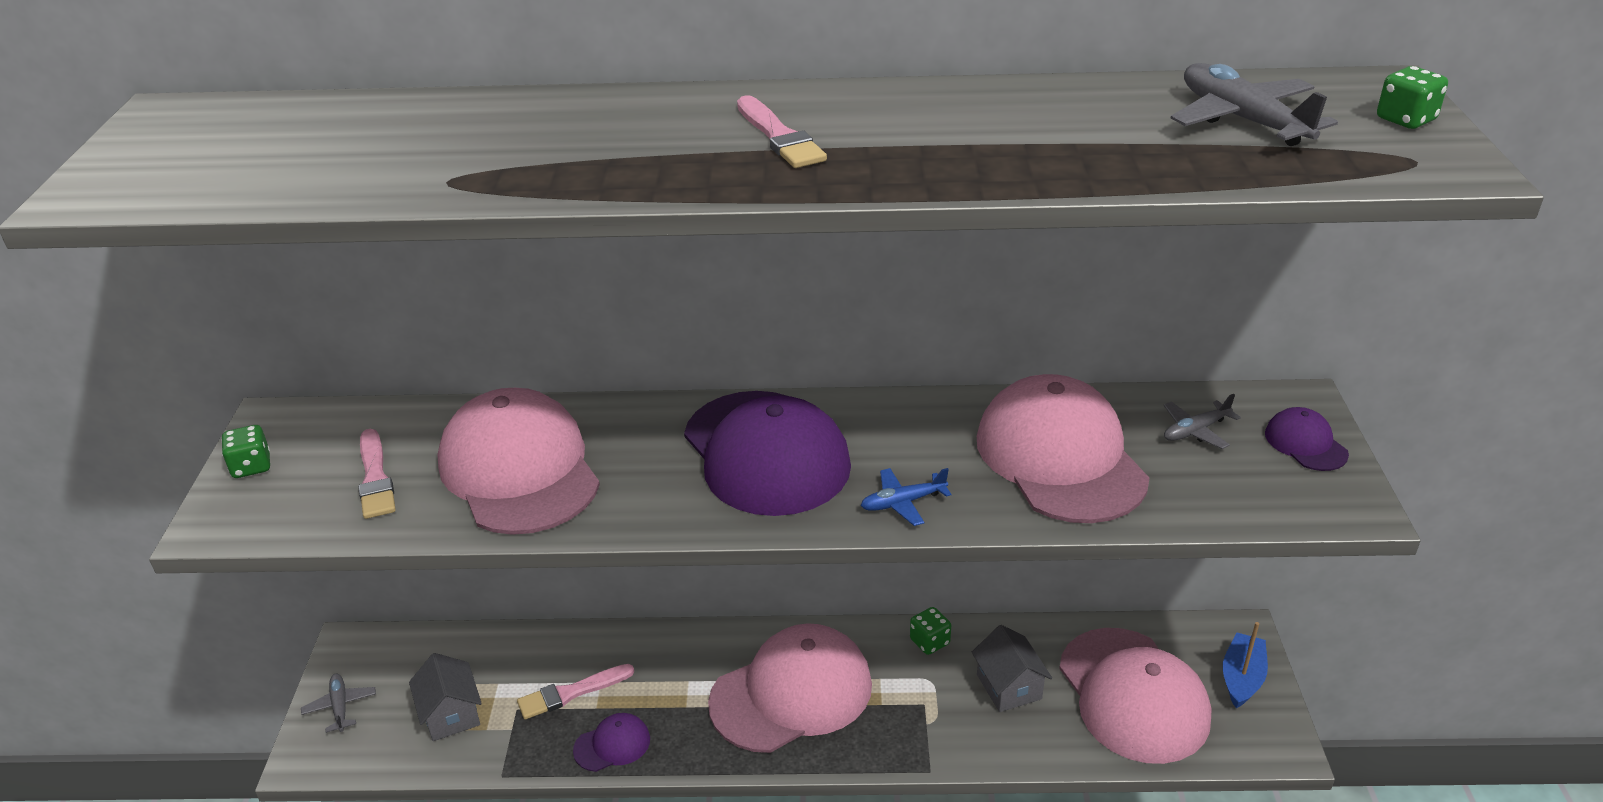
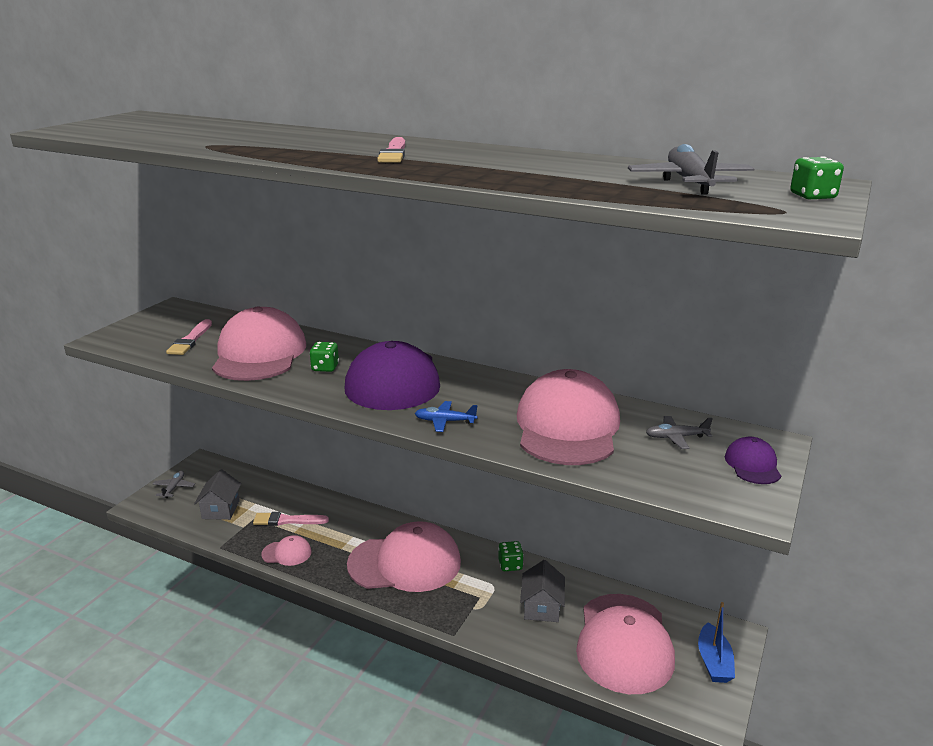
camera: 25 degrees right, 10 degrees down
green dice [222,425,270,478] -> green dice moved to [310,342,339,372]
purple cap [573,713,650,772] -> pink cap [261,535,312,566]
blue boat [1223,622,1268,708] -> blue boat turned 135 degrees clockwise [698,602,735,683]

